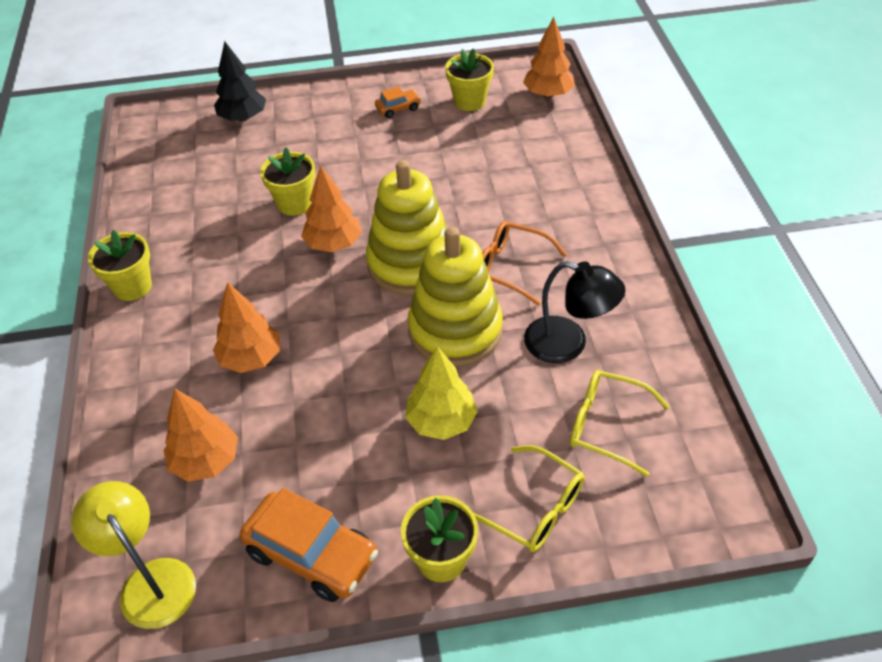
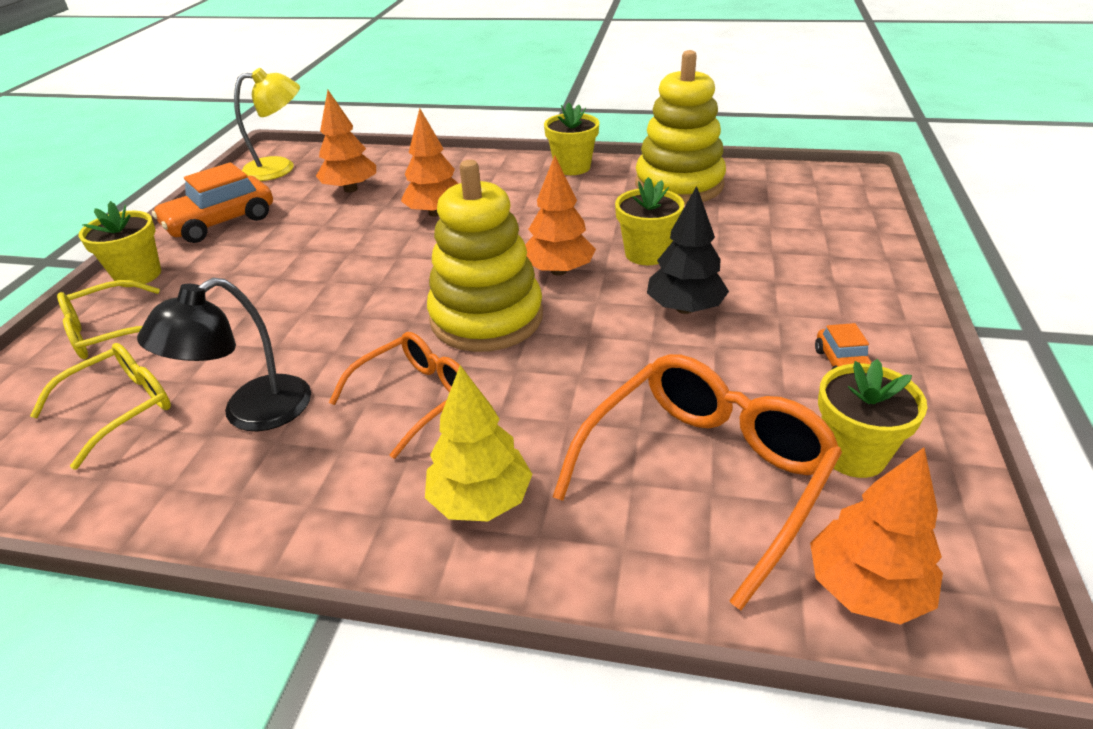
camera: 110 degrees right, 10 degrees down
black tree [214,41,266,122] -> black tree moved to [647,186,729,314]
yellow tree [405,346,478,440] -> yellow tree moved to [425,365,532,521]
yellow stacking toy [407,227,503,366] -> yellow stacking toy moved to [635,50,726,204]
none -> orange glasses [553,354,842,610]

